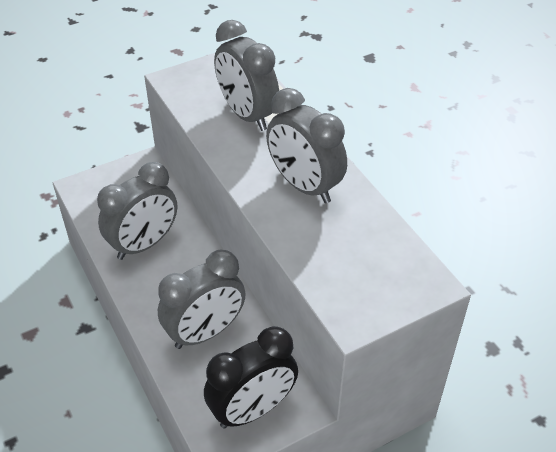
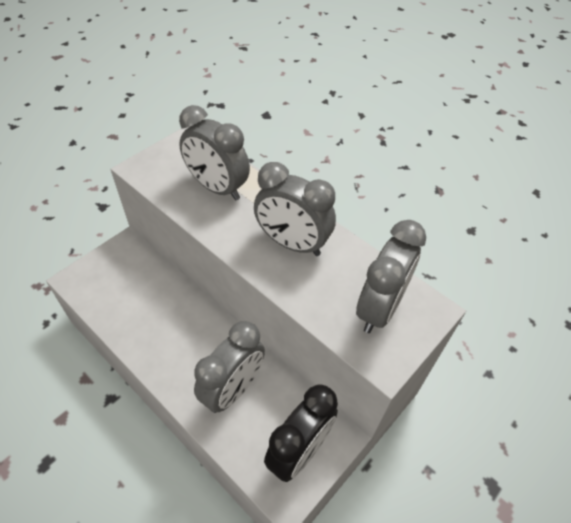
camera: 20 degrees left, 5 degrees up
grey clock [97,162,177,260] -> grey clock moved to [356,220,426,333]

